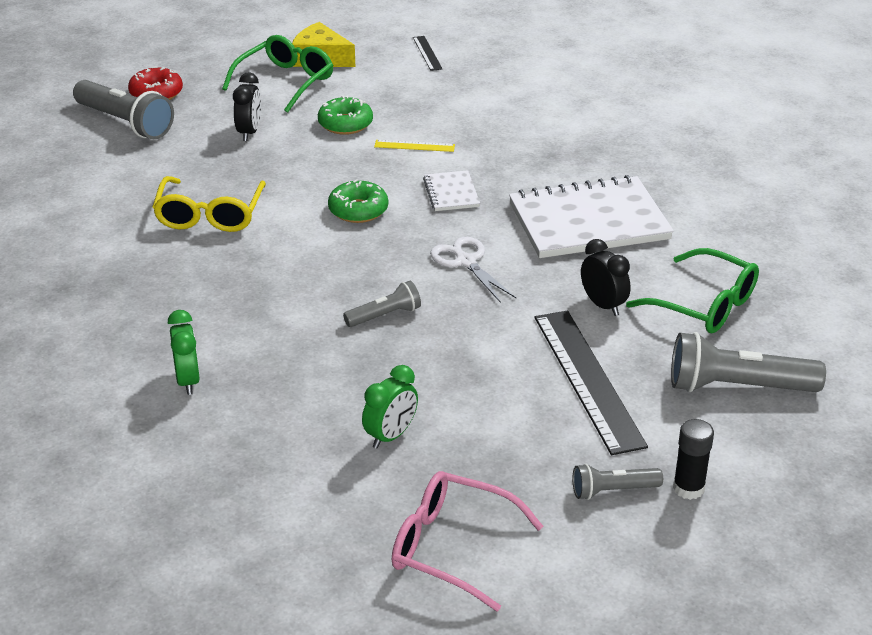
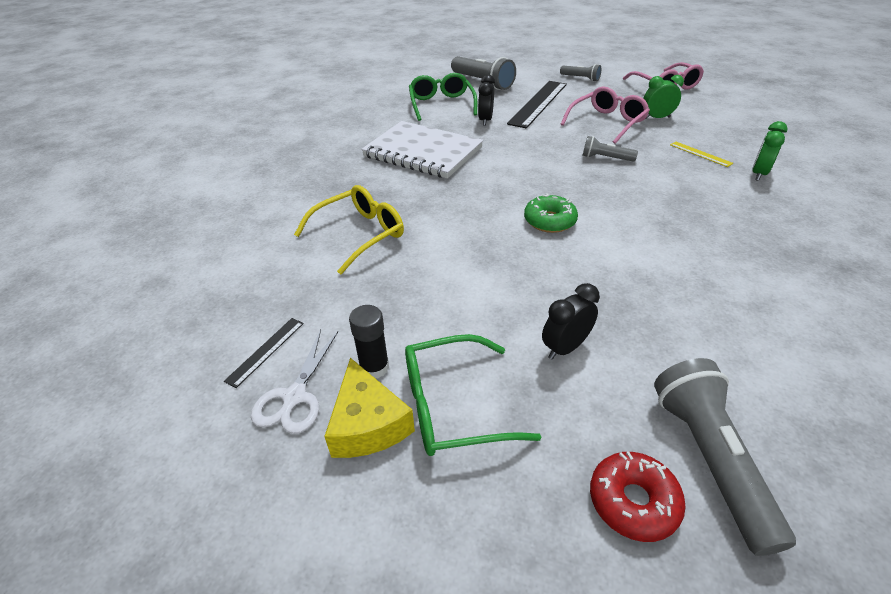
camera: 135 degrees left, 5 degrees up
yellow glasses [153,176,266,232] -> yellow glasses moved to [294,185,404,275]
green donut [318,95,373,135] -> none
yellow ruler [374,140,455,152] -> yellow ruler moved to [670,142,733,167]
white notebook [423,170,480,211] -> none
white scissors [430,237,516,303] -> white scissors moved to [251,330,338,434]
black glue stick [673,419,714,500] -> black glue stick moved to [349,305,389,379]
none -> pink glasses [561,86,650,144]

